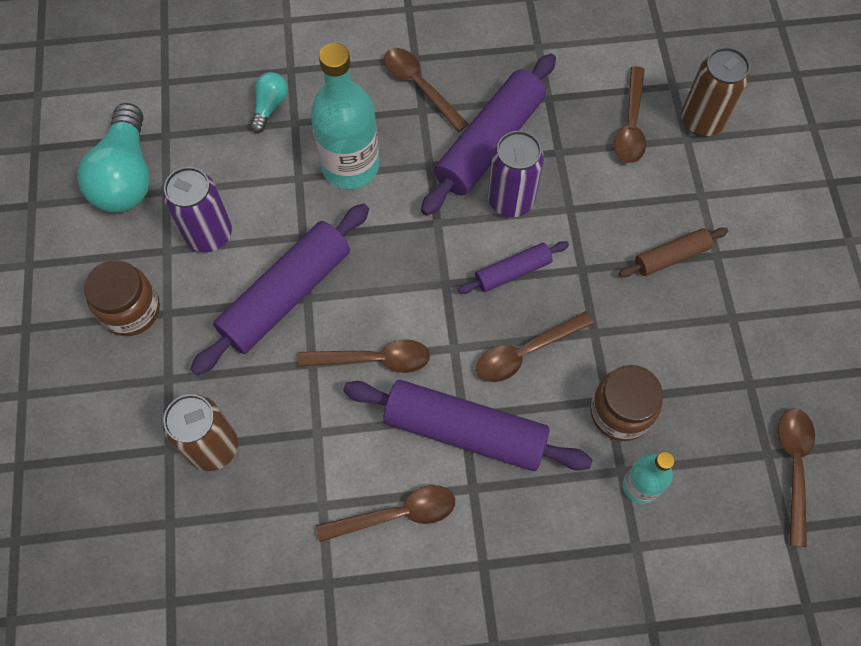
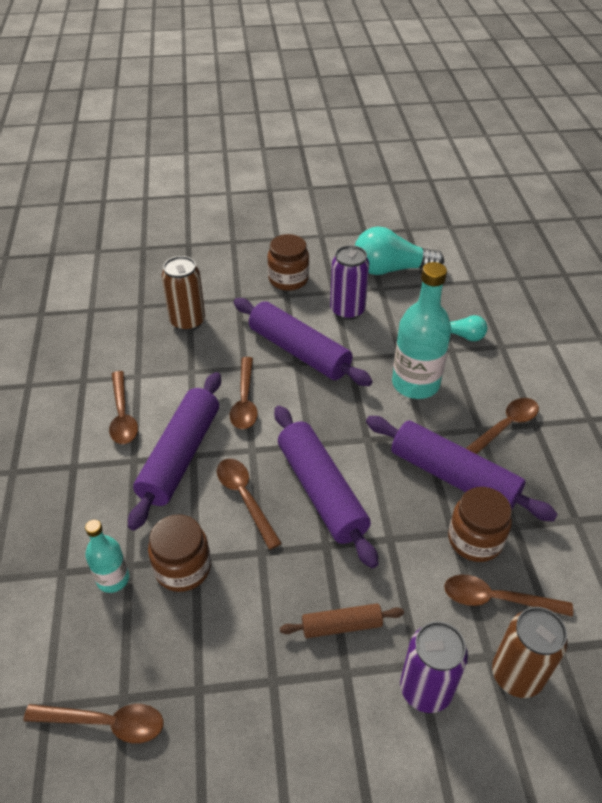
camera: 90 degrees right, 20 degrees down
purple rolling pin [458,241,569,294] -> purple rolling pin [274,406,379,568], size x1.93
purple can [488,131,544,217] -> purple can moved to [400,621,468,713]
brown rolling pin [619,227,728,277] -> brown rolling pin turned 75 degrees counterclockwise [280,604,404,638]
none -> brown jar [448,487,512,562]

